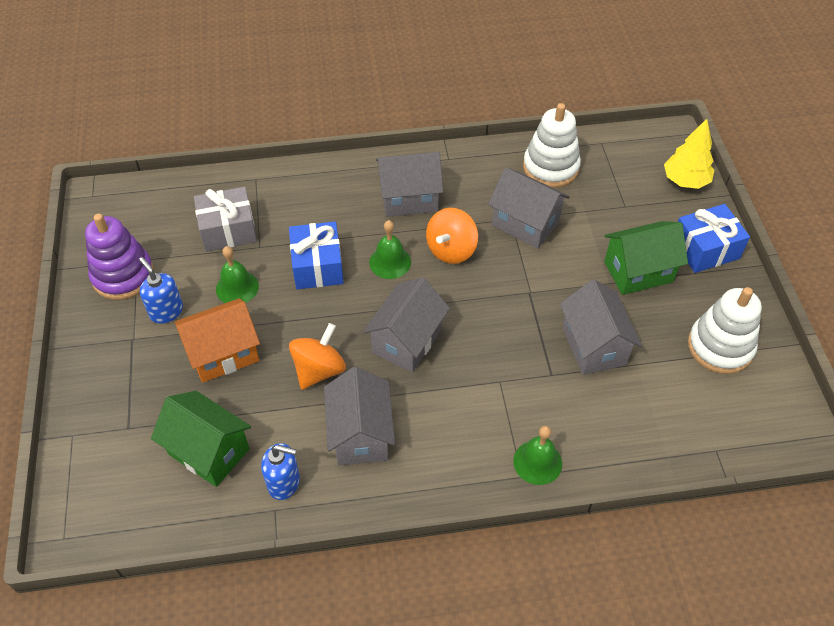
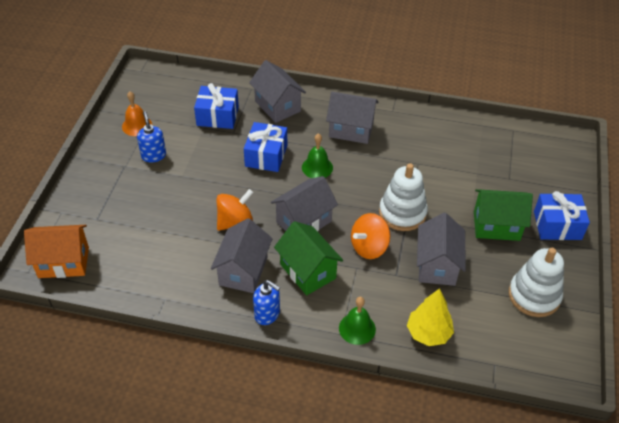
camera: 20 degrees right, 5 degrees down
purple stacking toy [85,214,154,300] -> orange bell [122,91,152,136]
green house [151,391,251,487] -> green house moved to [274,221,343,295]
orange house [175,298,260,383] -> orange house moved to [24,225,89,278]
grey gift [194,187,257,252] -> blue gift [194,83,239,129]
green bell [216,246,259,303] -> none
blue soap dispenser [261,443,300,500] -> blue soap dispenser moved to [253,280,280,325]
orange spinning top [426,208,478,264] -> orange spinning top moved to [351,213,390,259]
grey house [488,167,570,249] -> grey house moved to [249,60,306,123]
white stacking toy [523,103,581,188] -> white stacking toy moved to [379,163,428,231]
yellow tree [664,119,714,189] -> yellow tree moved to [407,288,454,346]

